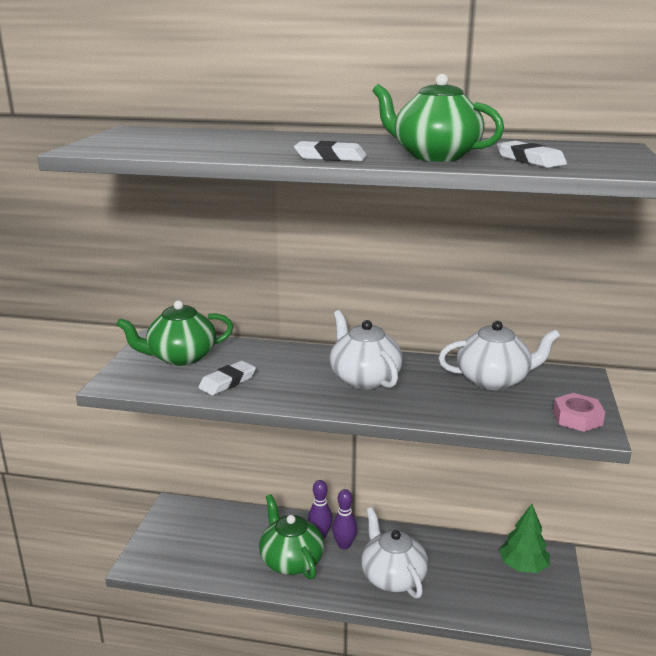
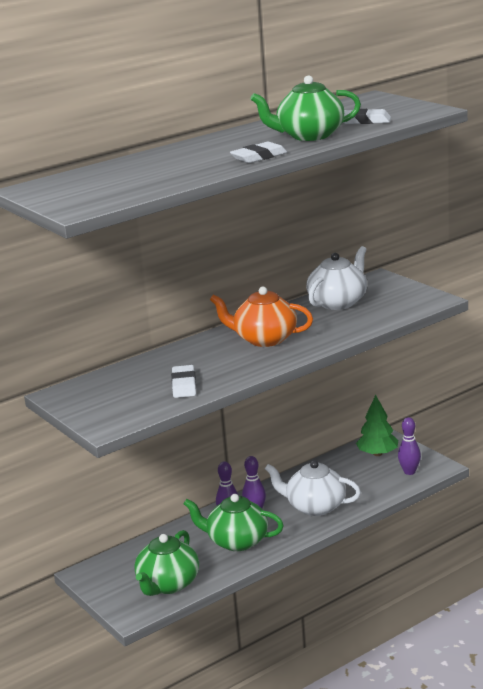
camera: 45 degrees left, 0 degrees up
green teapot [116,300,233,366] -> green teapot moved to [134,530,199,596]
white teapot [330,310,403,389] -> orange teapot [210,287,313,347]
pink nut [553,393,605,432] -> none
none -> purple bowling pin [398,417,421,475]

